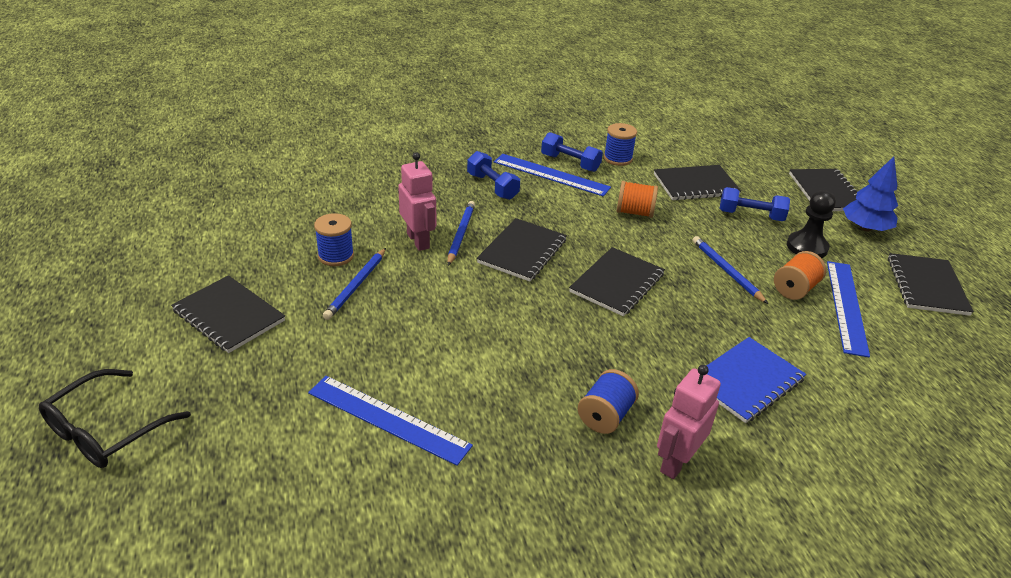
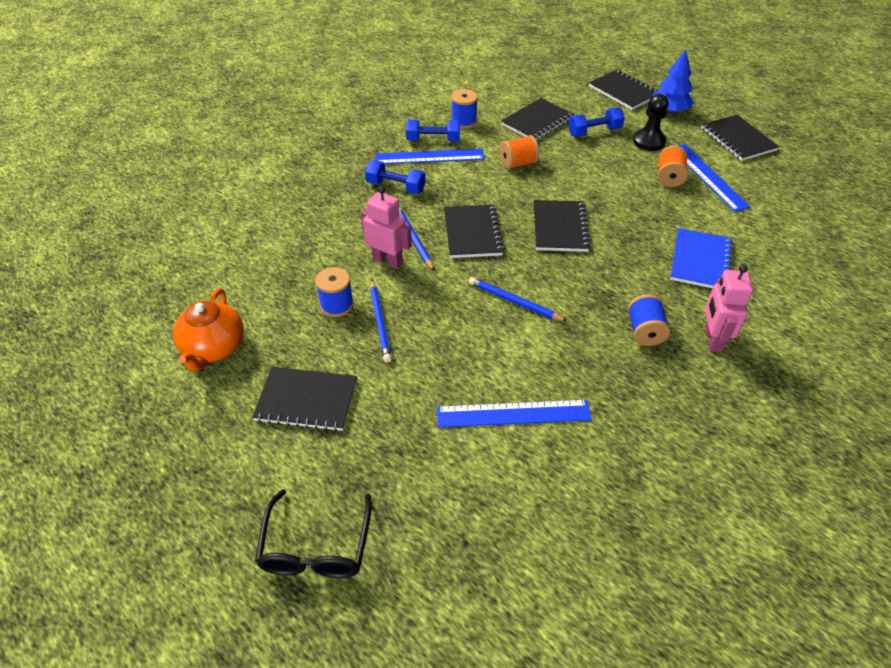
camera: 30 degrees left, 10 degrees up
blue pencil [693,236,768,304] -> blue pencil moved to [469,277,568,322]
none -> orange teapot [173,288,244,372]

